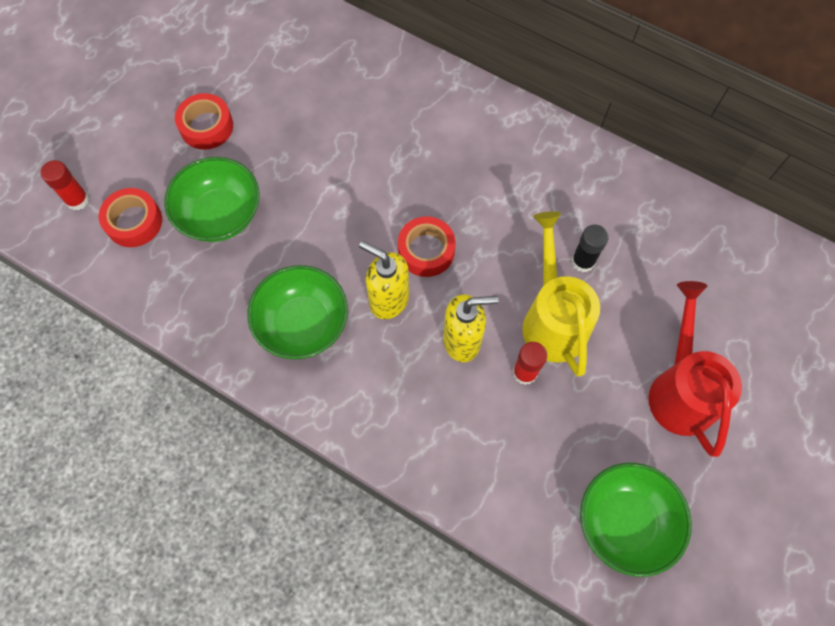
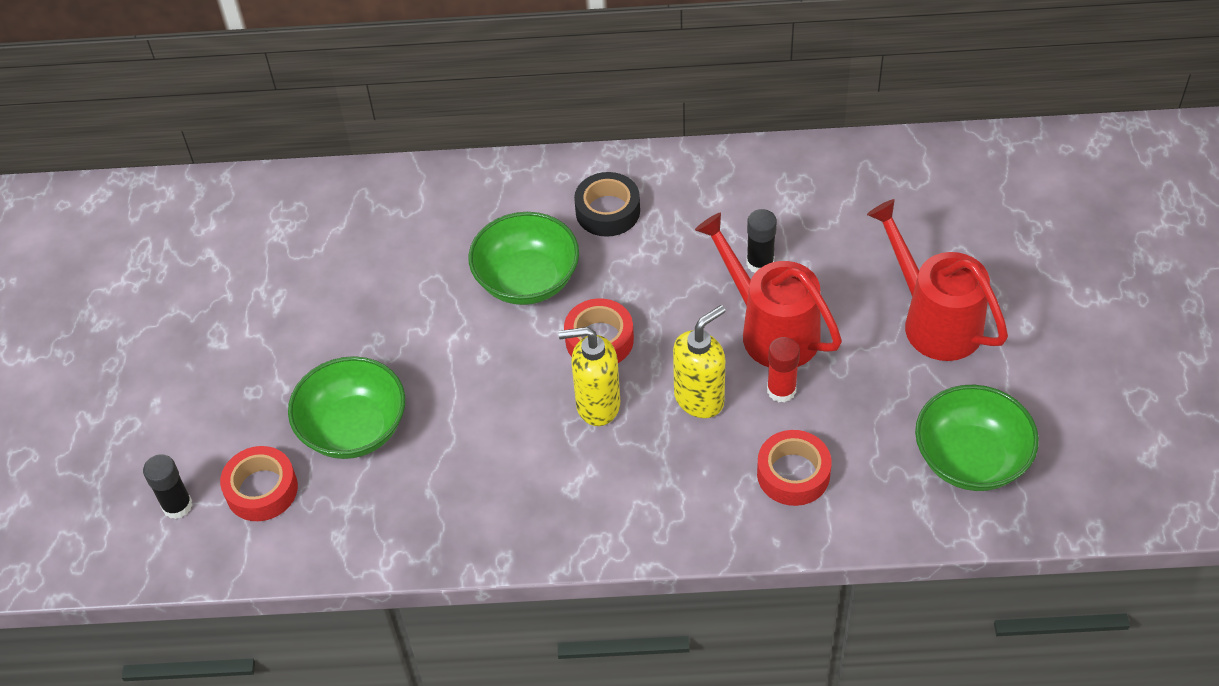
camera: 30 degrees left, 15 degrees down
red glue stick [41,160,89,210] -> black glue stick [143,454,193,519]
red tape [175,93,233,150] -> red tape moved to [757,430,832,506]
green bowl [247,265,348,359] -> green bowl moved to [468,212,579,305]
yellow watering can [522,211,600,377] -> red watering can [695,212,842,367]
none -> black tape [574,172,640,237]

